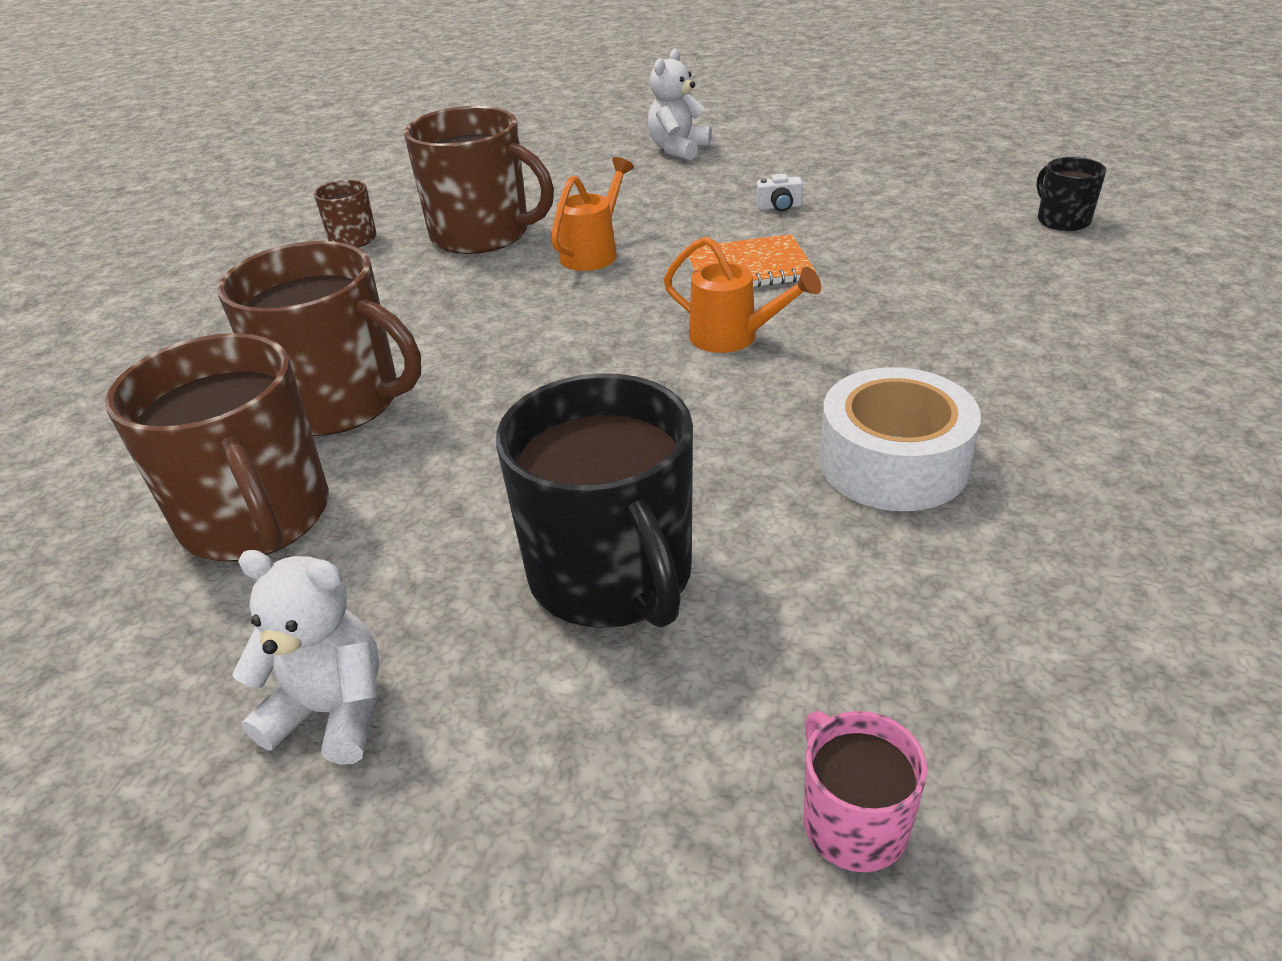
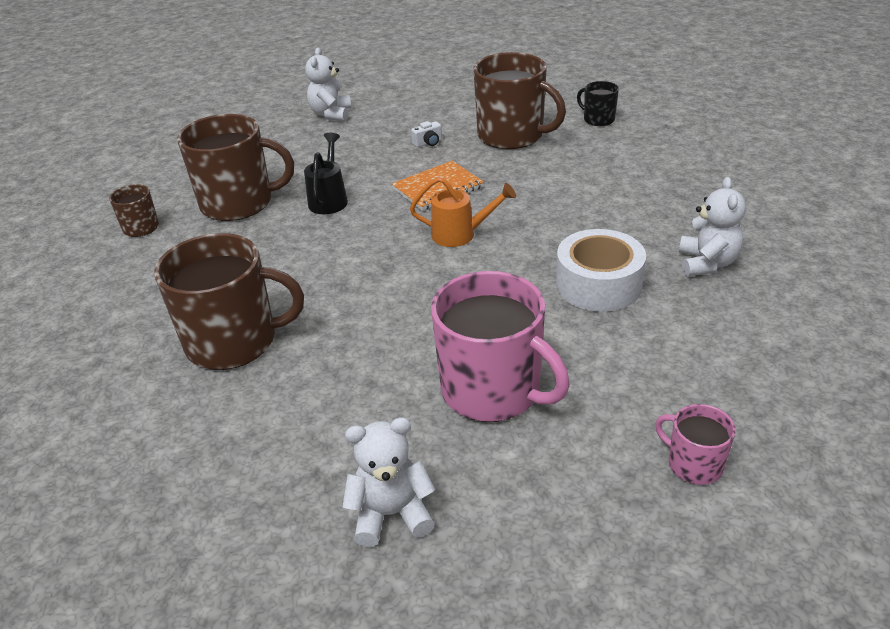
camera: 25 degrees left, 0 degrees up
brown mug [105,333,329,561] -> brown mug moved to [473,52,566,149]
black mug [496,373,693,628] -> pink mug [431,271,570,422]
orange watering can [551,157,634,271] -> black watering can [304,133,348,214]
none -> white teddy bear [679,177,746,276]

